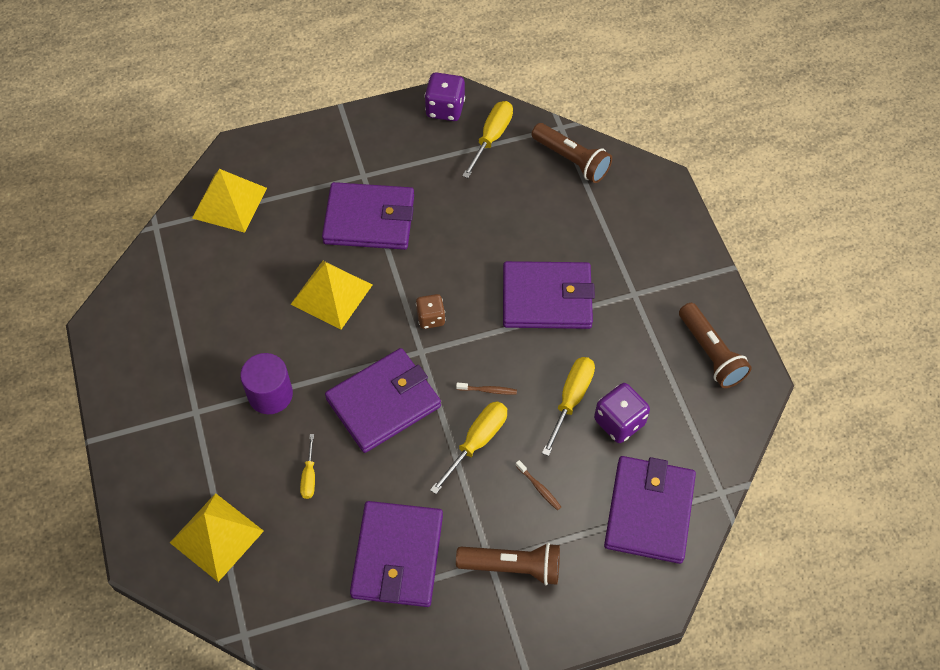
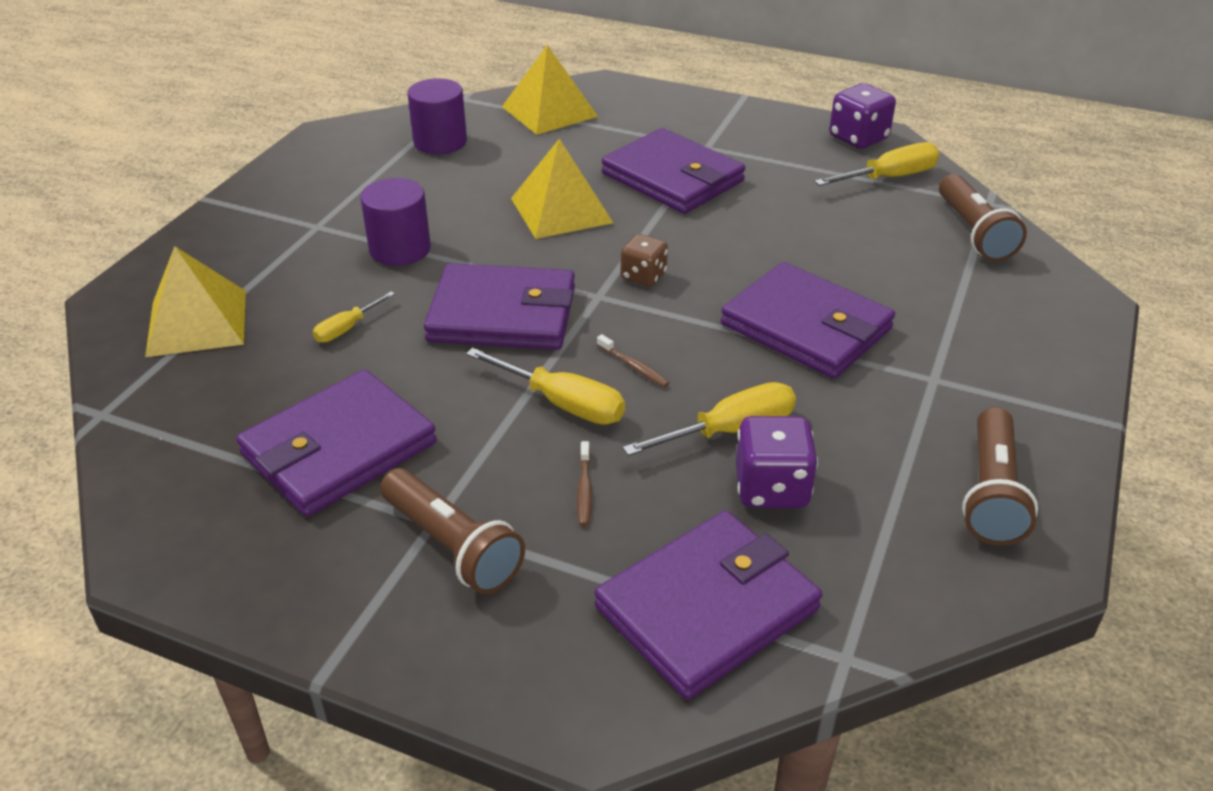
camera: 40 degrees right, 20 degrees down
yellow screwdriver [430,401,507,494] -> yellow screwdriver turned 45 degrees clockwise [466,348,625,425]
none -> purple cylinder [408,78,467,155]

